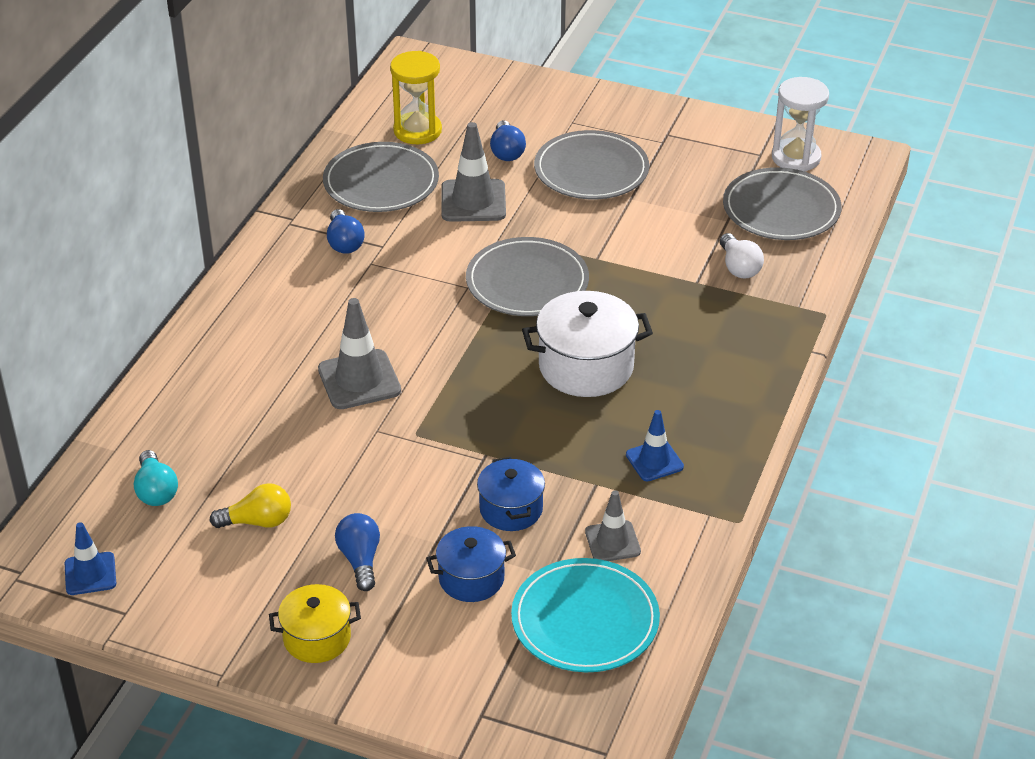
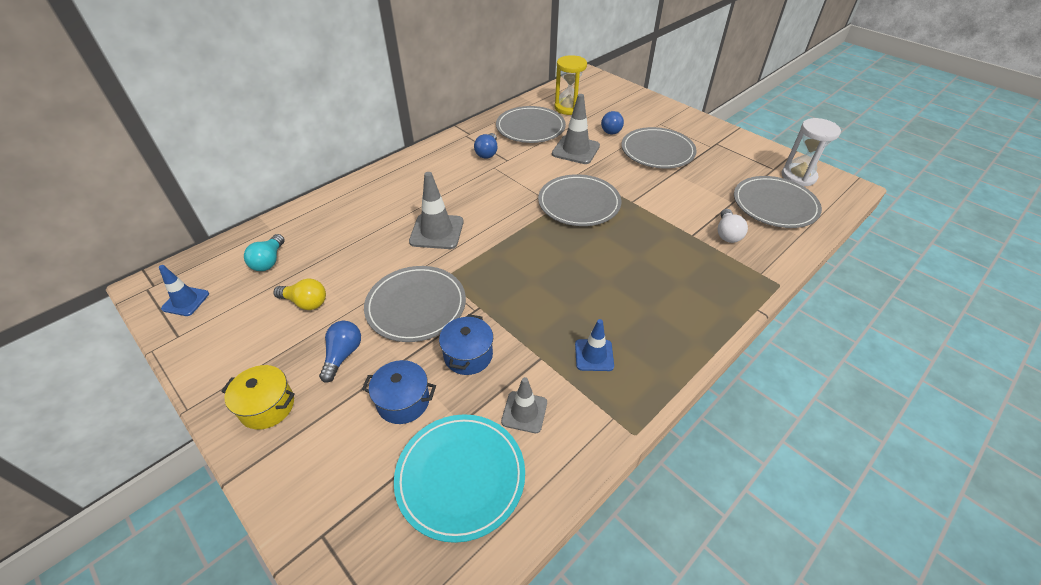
camera: 25 degrees right, 5 degrees up
white pot [522,291,653,397] -> none
none -> grey plate [364,266,466,342]

